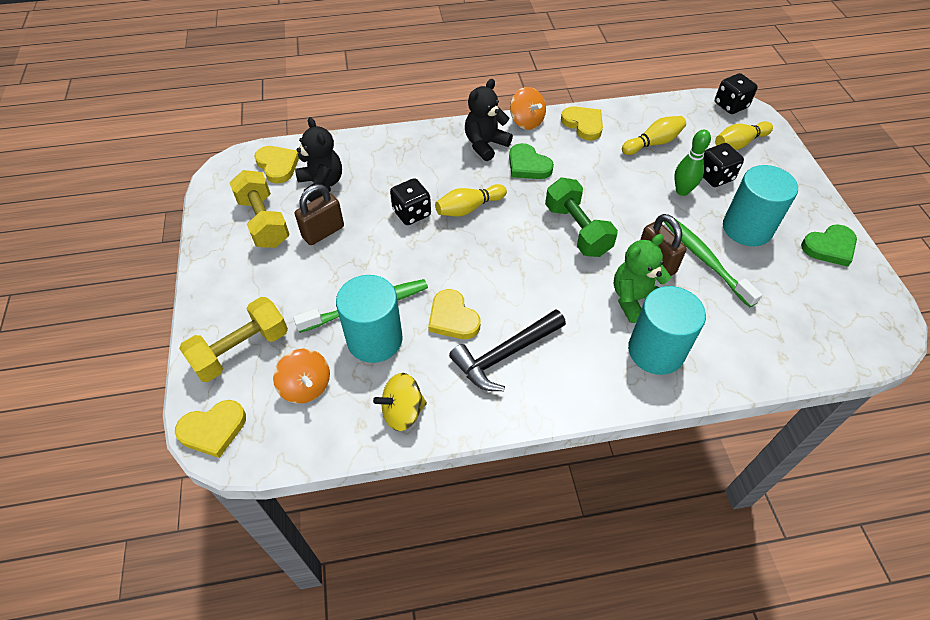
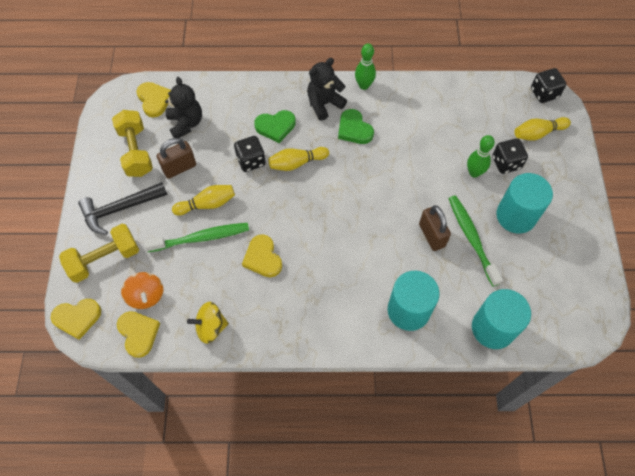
camera: 10 degrees right, 10 degrees up
turquoise cylinder [336,275,403,363] -> turquoise cylinder moved to [472,289,531,349]
black hammer [449,309,566,391] -> black hammer moved to [78,182,167,235]
orange spinning top [510,87,546,130] -> green bowling pin [355,43,376,90]
green dumbbell [545,178,618,257] -> none
yellow heart [561,106,603,141] -> yellow heart moved to [117,311,160,358]
green teddy bear [614,234,671,323] -> none
yellow bowling pin [622,116,686,155] -> yellow bowling pin moved to [172,185,235,215]
green heart [801,225,857,267] -> green heart moved to [254,110,296,143]

